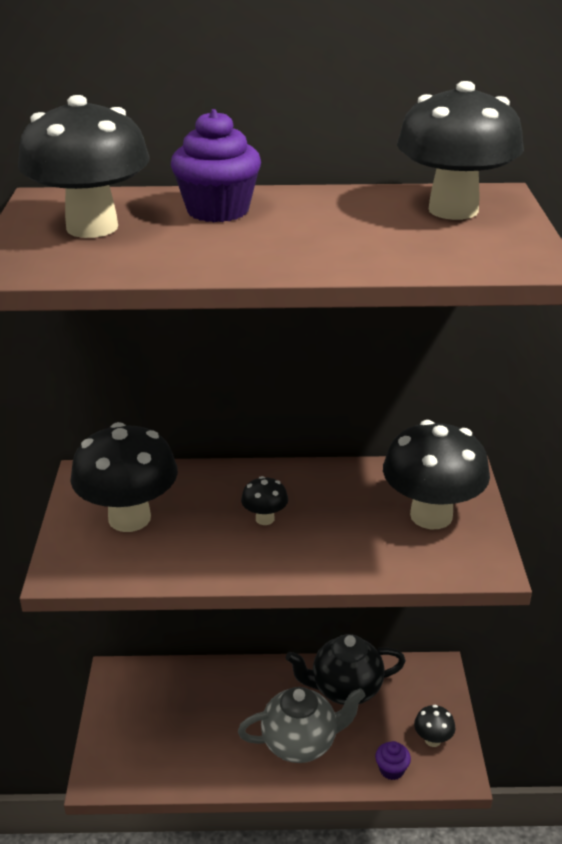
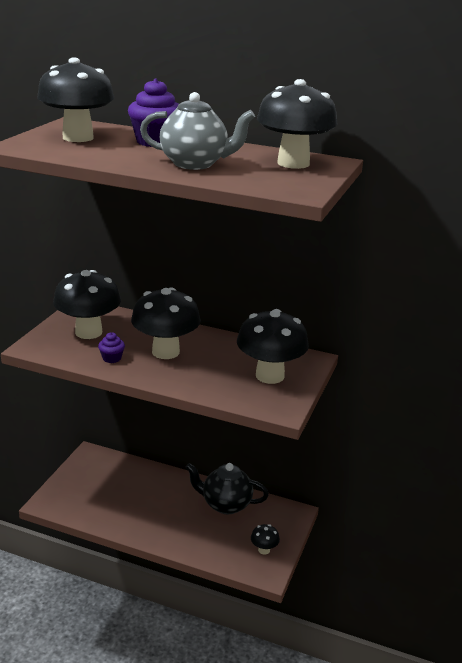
camera: 20 degrees right, 5 degrees down
grey teapot [238,687,366,763] -> grey teapot moved to [140,92,255,170]
black mushroom [241,476,288,525] -> black mushroom [131,287,201,359], size x2.22
purple cupcake [375,741,411,780] -> purple cupcake moved to [98,332,125,363]

